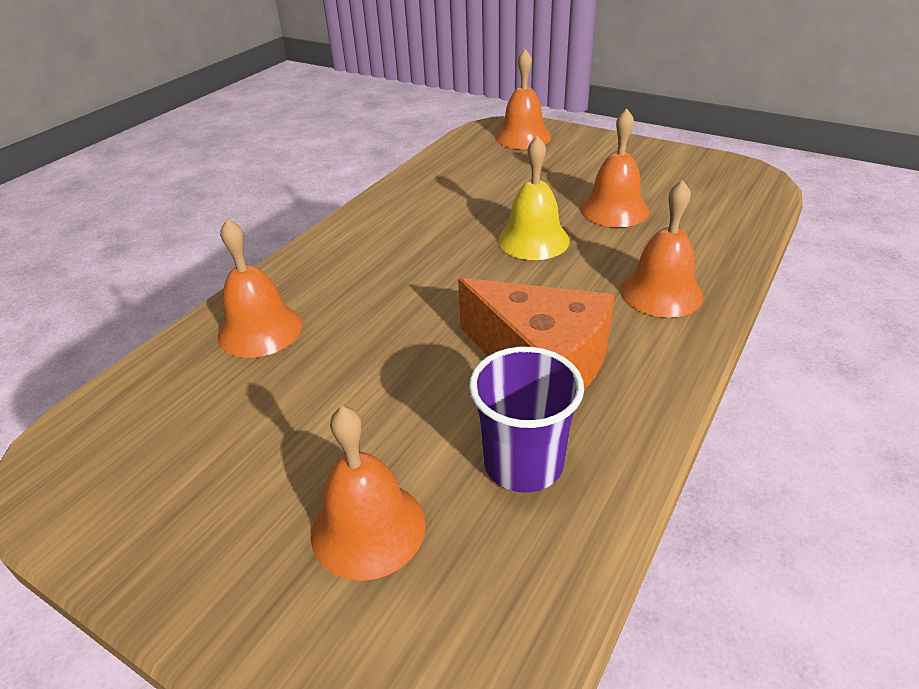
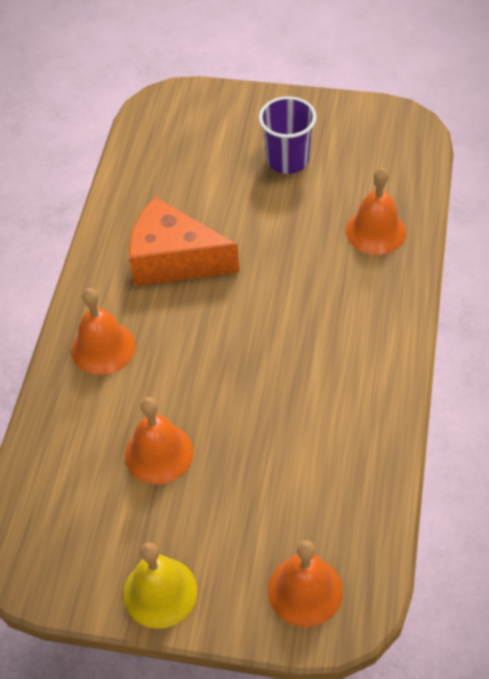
camera: 160 degrees right, 15 degrees up
orange bell [311,406,426,581] -> none
purple cup [469,347,584,493] -> purple cup moved to [259,96,317,174]
yellow bell [498,136,570,260] -> yellow bell moved to [123,542,197,629]

